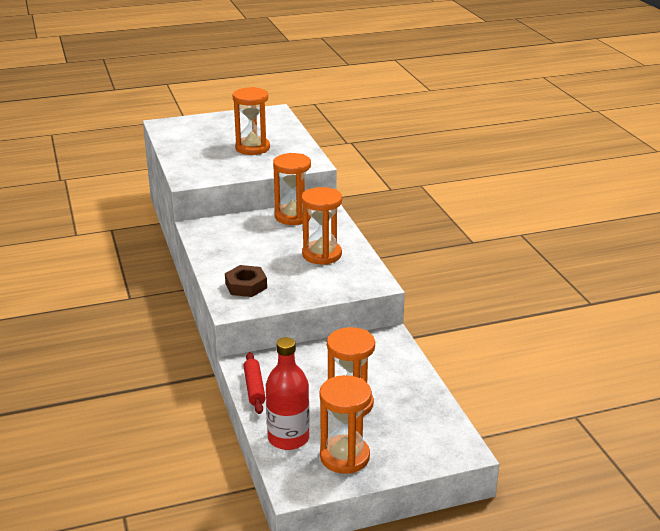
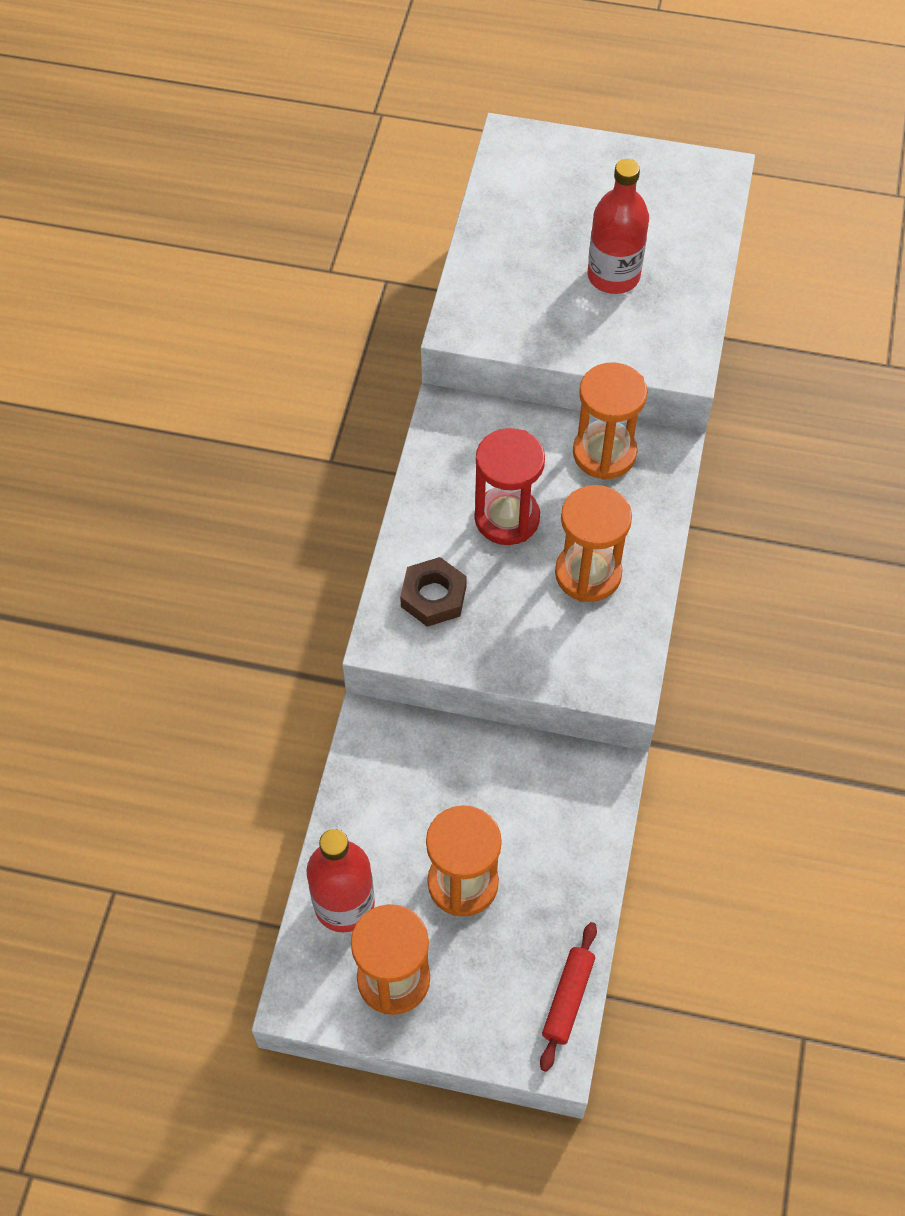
camera: 30 degrees right, 30 degrees up
orange hourglass [233,87,270,155] -> red bottle [588,159,649,294]
red rolling pin [243,352,266,414] -> red rolling pin moved to [540,922,597,1072]
none -> red hourglass [474,428,545,545]

